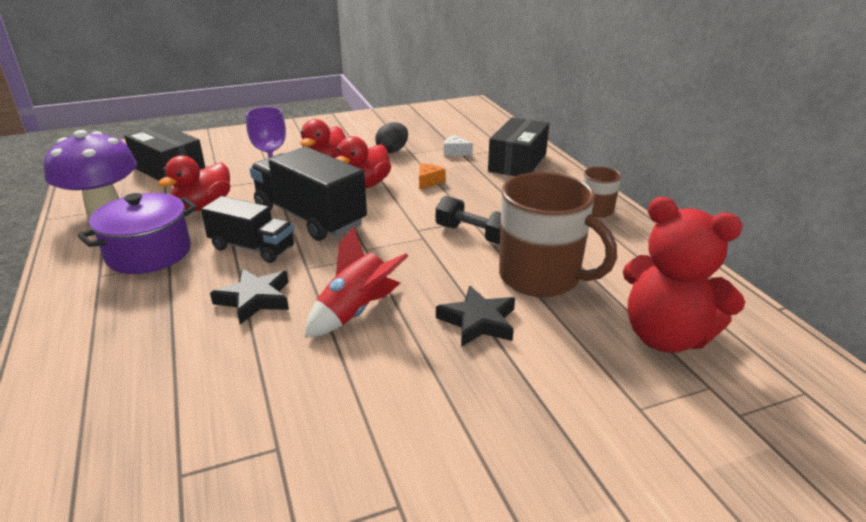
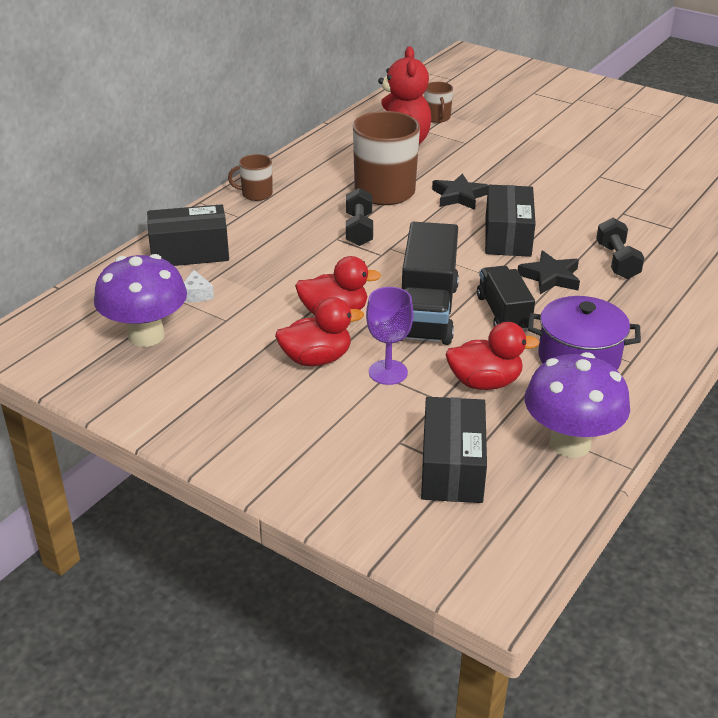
camera: 125 degrees left, 5 degrees up
red rocket [305,226,408,338] -> black box [485,185,536,257]
black egg [375,122,408,153] -> none
orange cheese [419,163,446,190] -> none
none -> purple mushroom [94,254,187,347]
none -> brown mug [424,82,453,123]
none -> black dumbbell [596,218,644,279]

